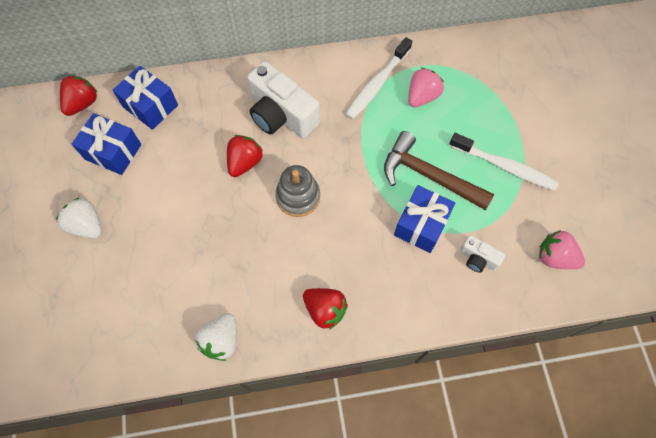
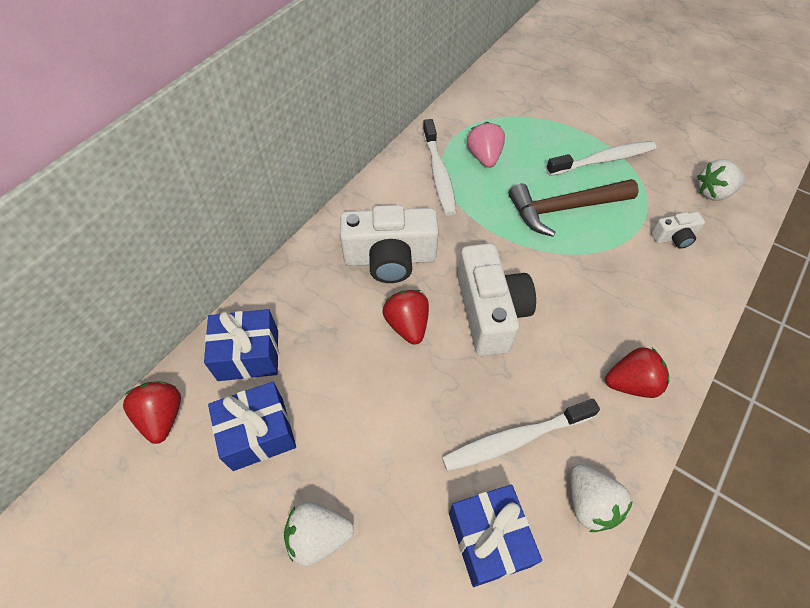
camera: 45 degrees left, 10 degrees down
grey stacking toy [275,165,320,217] -> white camera [457,243,536,356]
blue gift [394,185,456,253] -> blue gift moved to [449,485,542,587]
pink strawberry [539,230,585,269] -> white strawberry [697,159,745,200]
none -> white toothbrush [442,399,600,471]

